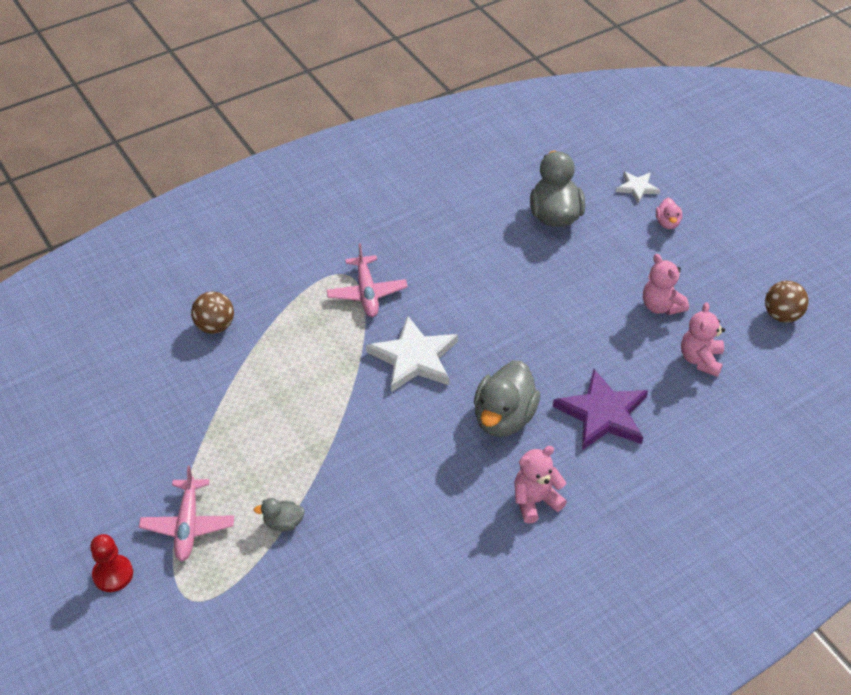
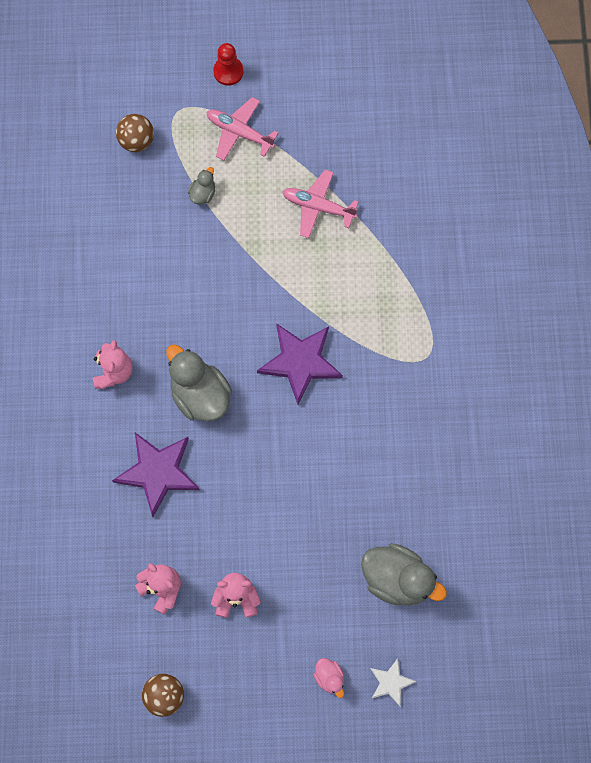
camera: 120 degrees right, 25 degrees up
brown ball [191,292,234,334] -> brown ball moved to [116,114,154,152]
pink plane [326,243,408,317] -> pink plane moved to [282,169,359,238]
white star [366,315,458,392] -> purple star [257,323,343,405]
pink duck [656,198,682,229] -> pink duck turned 150 degrees counterclockwise [314,658,344,698]

